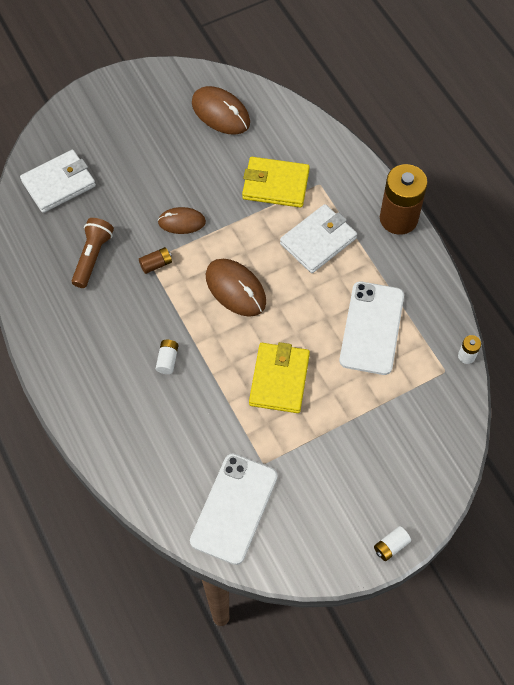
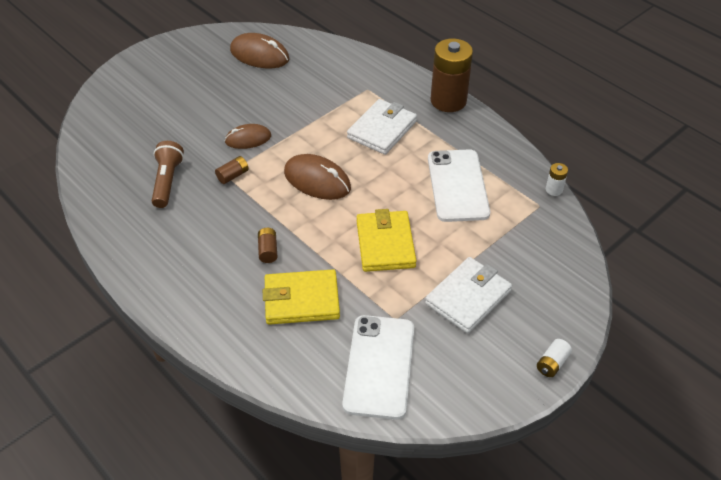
camera: 15 degrees left, 15 degrees down
white wallet [20,150,96,213] -> white wallet moved to [425,257,512,333]
white battery [156,340,178,374] -> brown battery [258,228,277,263]
yellow wallet [242,157,310,208] -> yellow wallet moved to [263,269,340,325]

